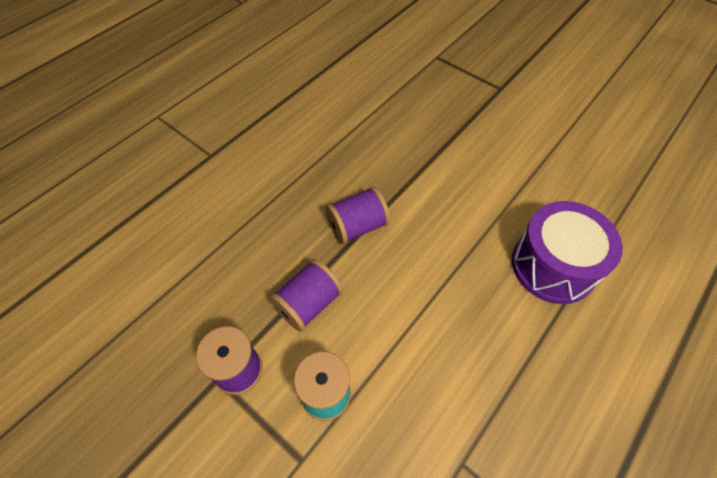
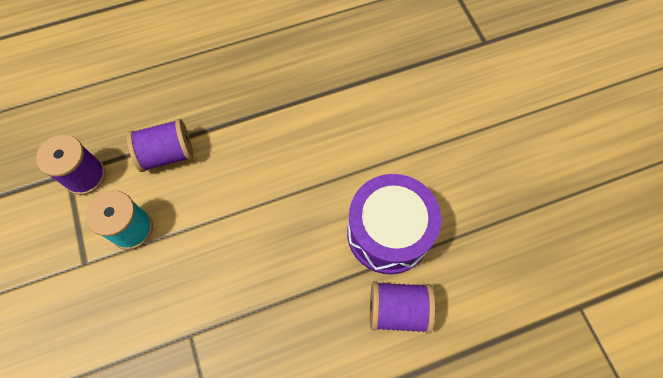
camera: 30 degrees right, 10 degrees up
purple spool [325,187,390,244] -> purple spool moved to [370,281,435,333]

